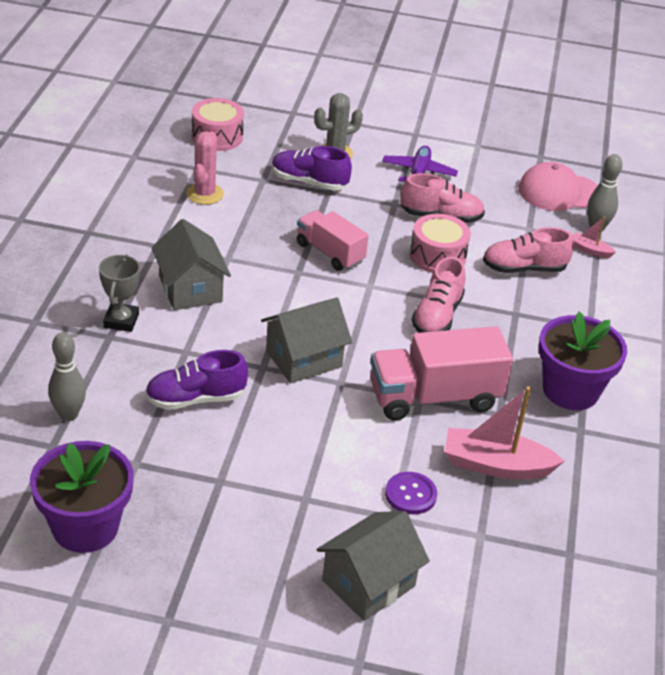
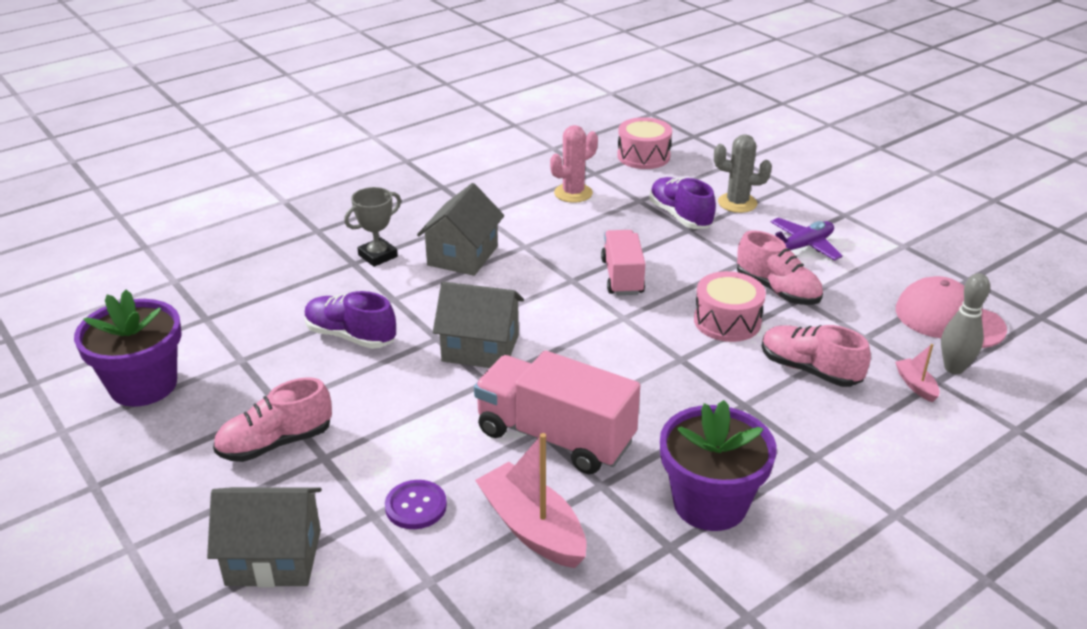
camera: 45 degrees right, 5 degrees down
grey bowling pin [48,332,86,421] -> none
pink shoe [412,257,465,333] -> pink shoe moved to [213,377,332,462]

